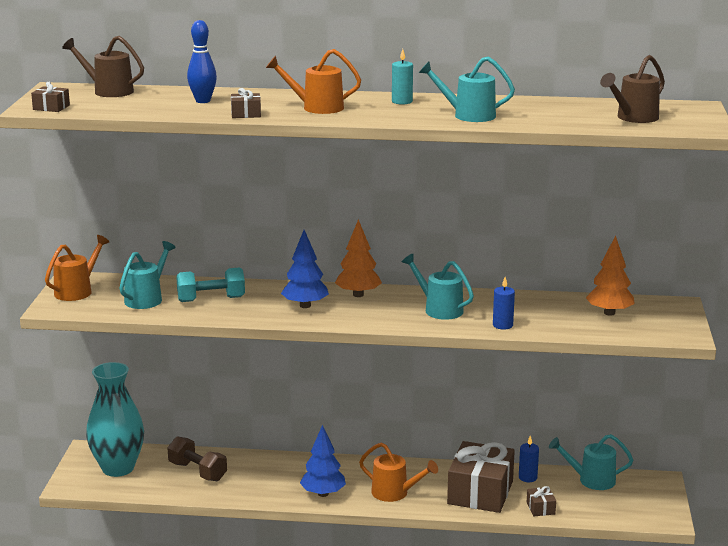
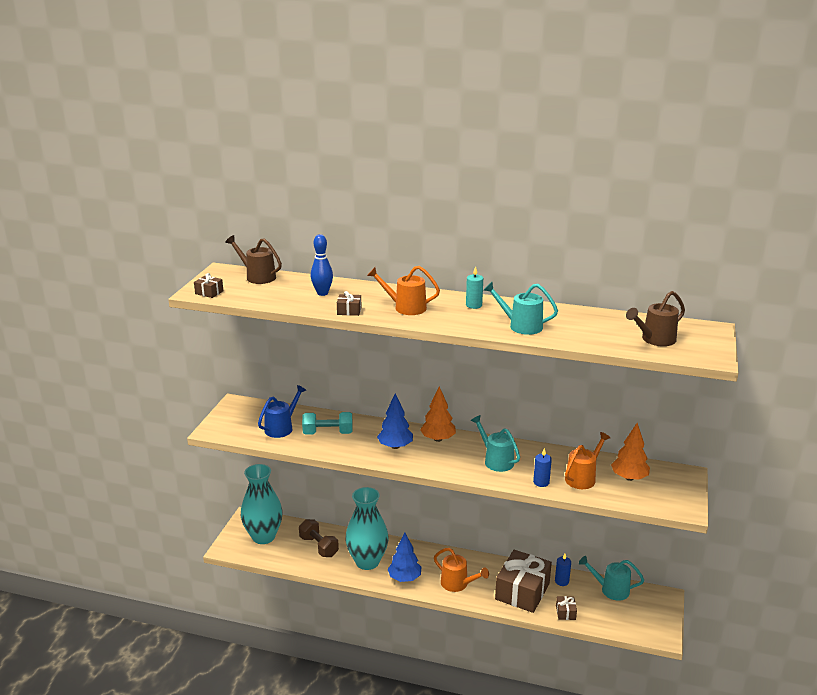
camera: 10 degrees right, 5 degrees up
orange watering can [45,235,109,301] -> orange watering can moved to [565,432,610,489]
turquoise watering can [119,241,176,309] -> blue watering can [258,385,306,438]
none -> turquoise vase [345,487,389,570]

